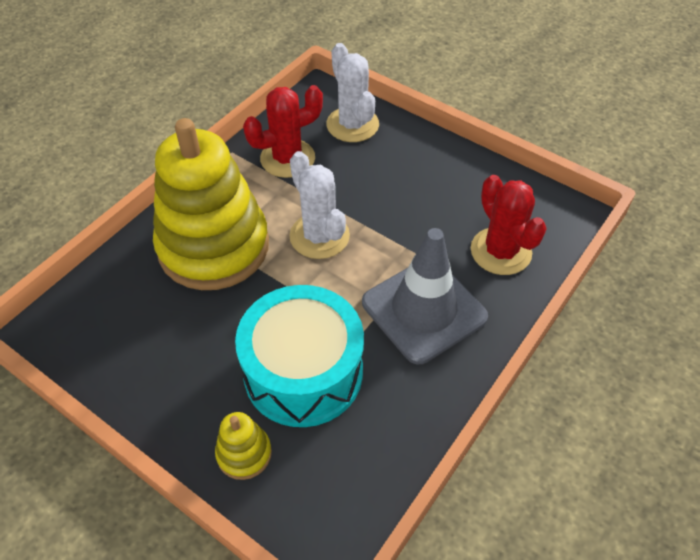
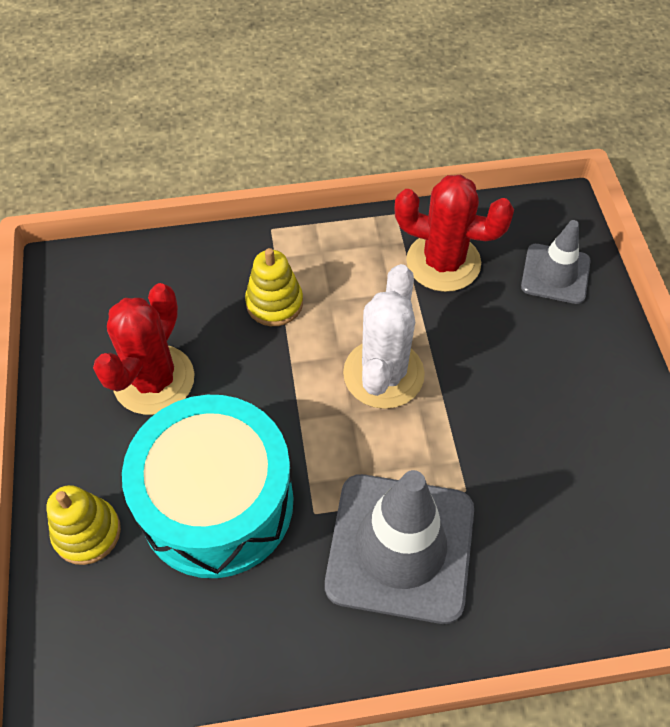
camera: 45 degrees right, 5 degrees up
yellow stacking toy [153,118,269,290] -> yellow stacking toy [245,248,303,326], size x0.41
white cactus [326,43,379,142] -> grey traffic cone [521,220,591,304]
red cactus [471,175,547,275] -> red cactus moved to [93,283,195,415]

